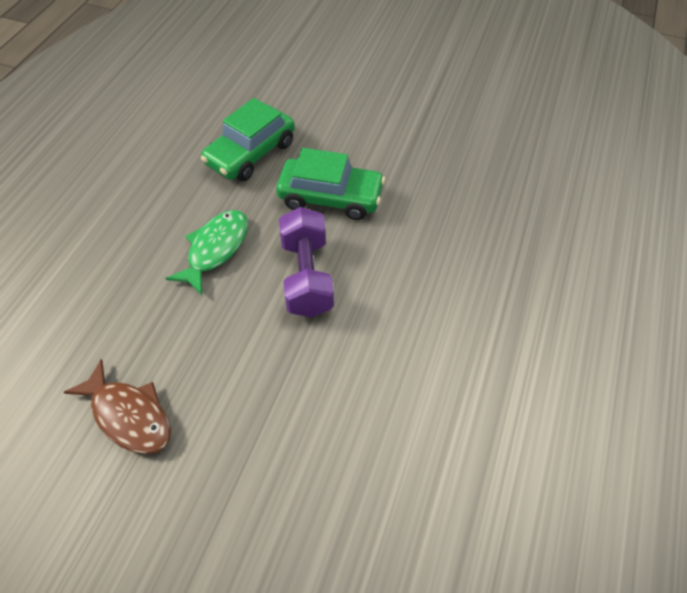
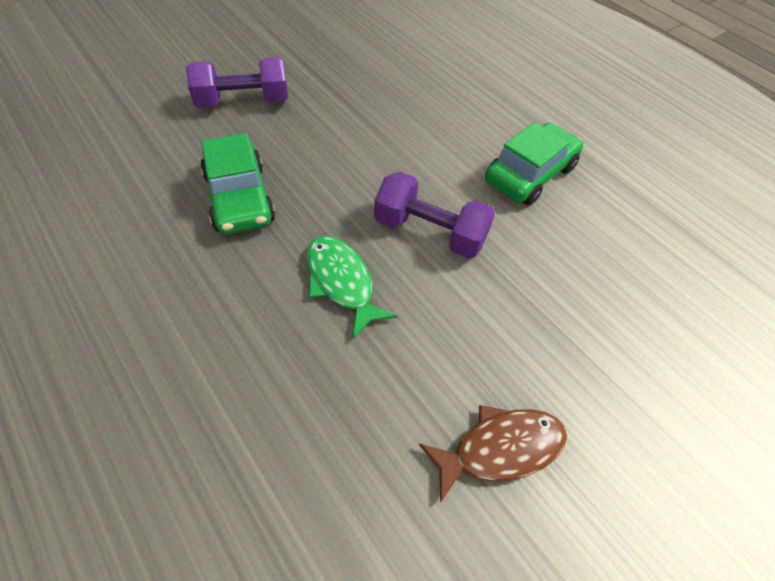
camera: 60 degrees left, 0 degrees up
green car [276,148,385,220] -> green car moved to [485,122,583,205]
none -> purple dumbbell [186,57,288,108]

